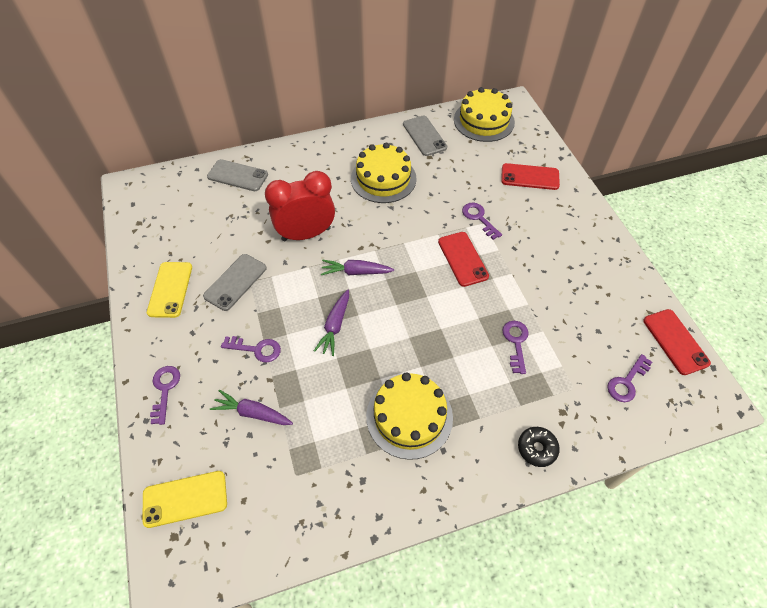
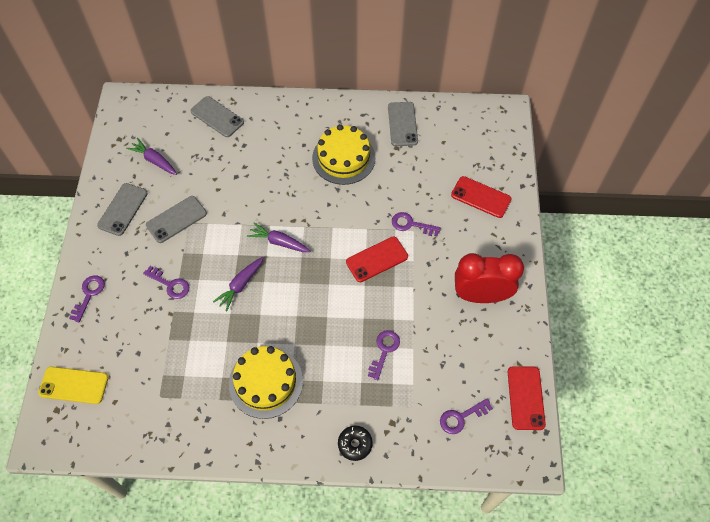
camera: 20 degrees right, 5 degrees up
yellow phone [147,262,192,318] -> grey phone [97,183,148,236]
purple carrot [210,390,293,425] -> purple carrot moved to [126,138,177,175]
red clock [265,171,335,241] -> red clock moved to [455,253,524,303]
red phone [438,232,489,287] -> red phone turned 60 degrees clockwise [346,236,408,282]
yellow cake [454,87,515,142] -> none
purple key [462,202,502,240] -> purple key turned 60 degrees counterclockwise [392,212,441,237]

